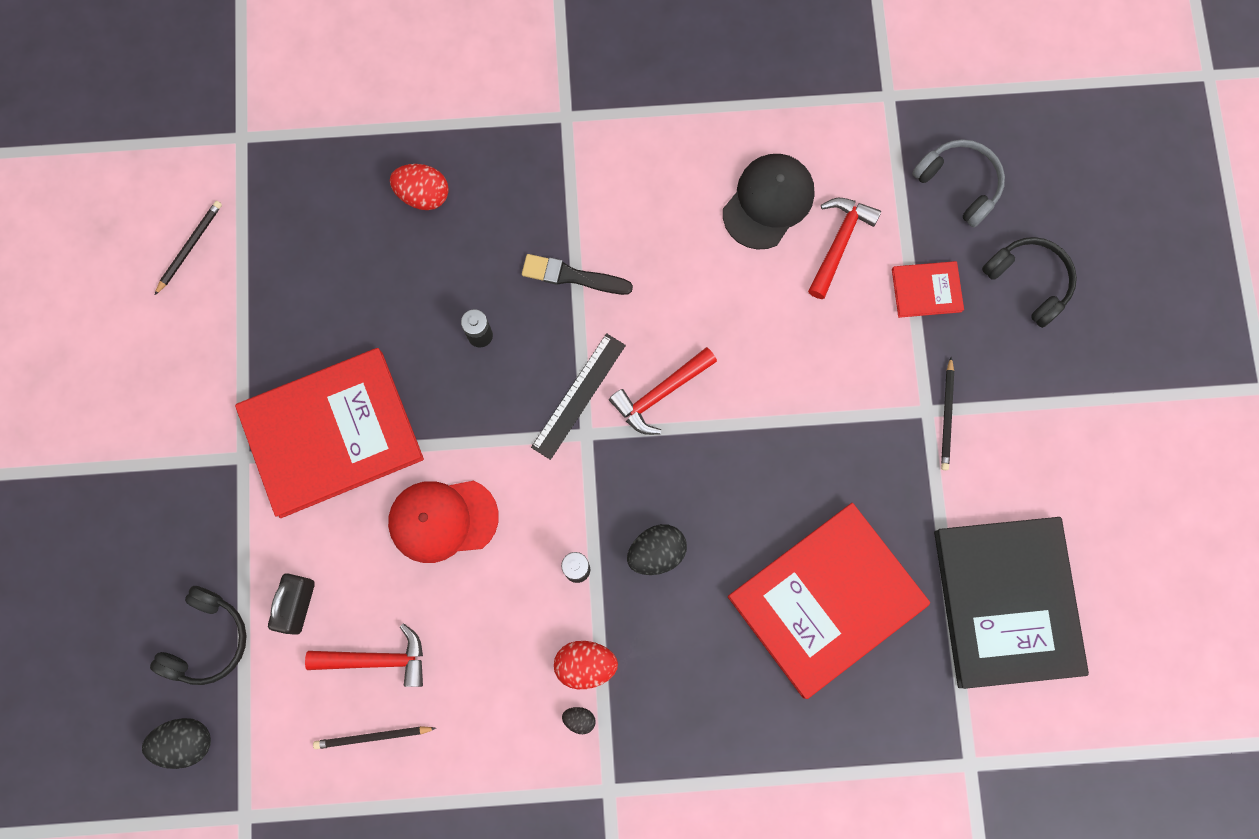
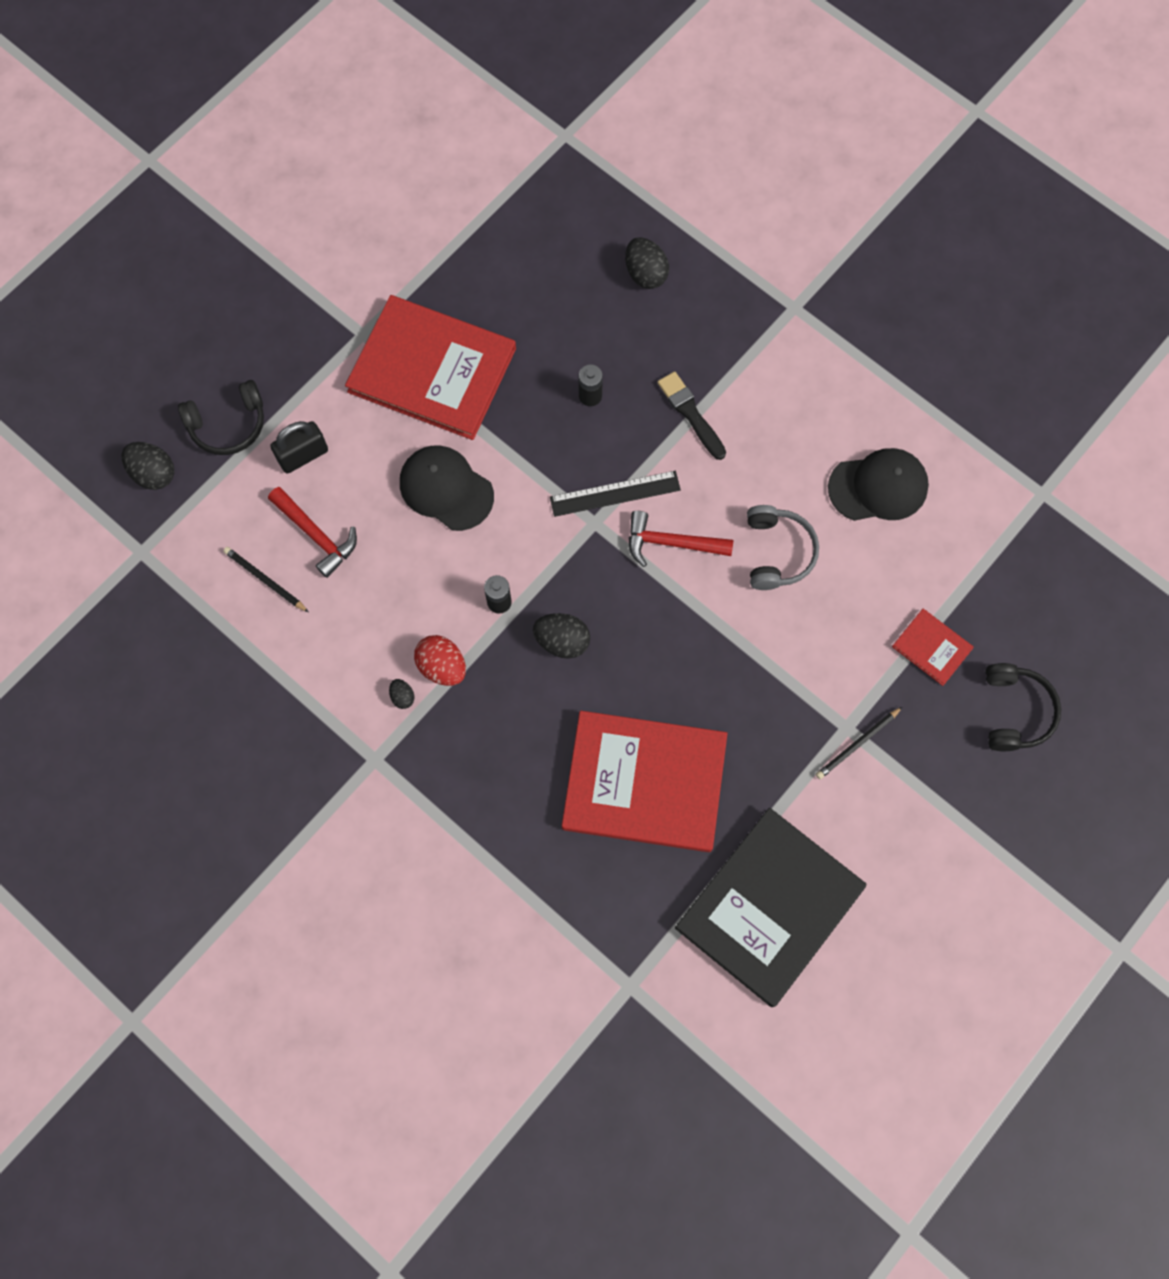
camera: 45 degrees right, 5 degrees down
black pencil [155,201,222,295] -> none
red cap [388,481,499,563] -> black cap [400,446,494,531]
red egg [390,164,449,210] -> black egg [625,237,669,289]
red hammer [808,198,881,299] -> none
grey headphones [912,139,1005,227] -> grey headphones moved to [747,505,819,590]

